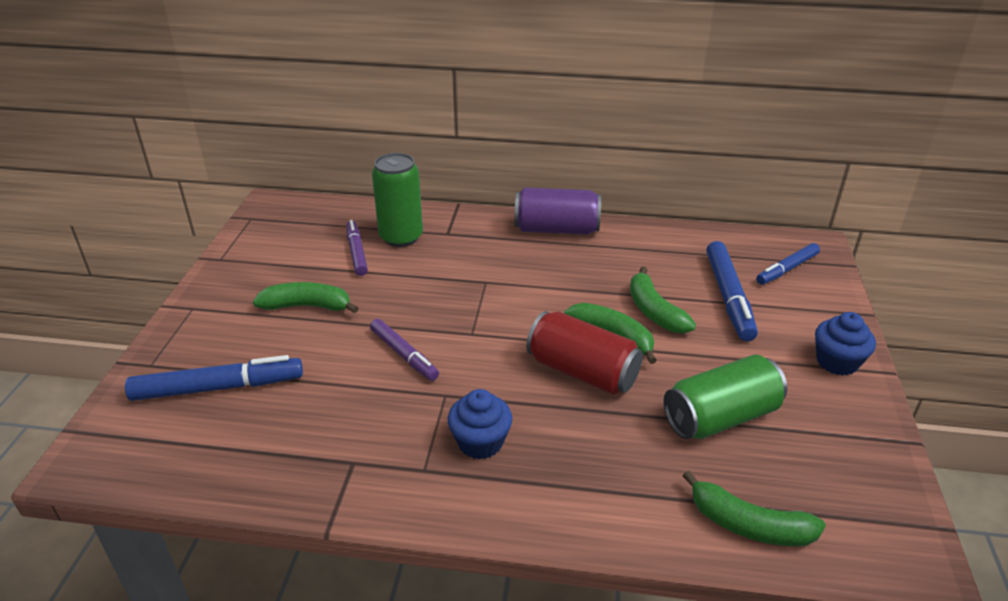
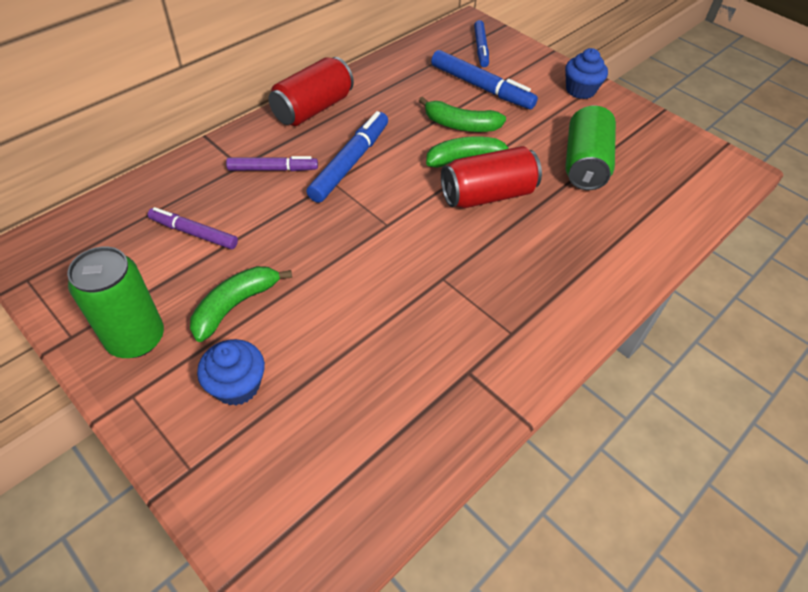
camera: 55 degrees left, 15 degrees up
blue marker [125,355,303,401] -> blue marker moved to [307,111,388,203]
purple marker [370,319,439,381] -> purple marker moved to [226,156,318,171]
green can [372,153,423,247] -> green can moved to [67,246,164,358]
blue cupcake [448,389,512,459] -> blue cupcake moved to [197,339,265,406]
purple can [514,187,601,235] -> red can [269,57,354,126]
green banana [683,471,826,546] -> none

